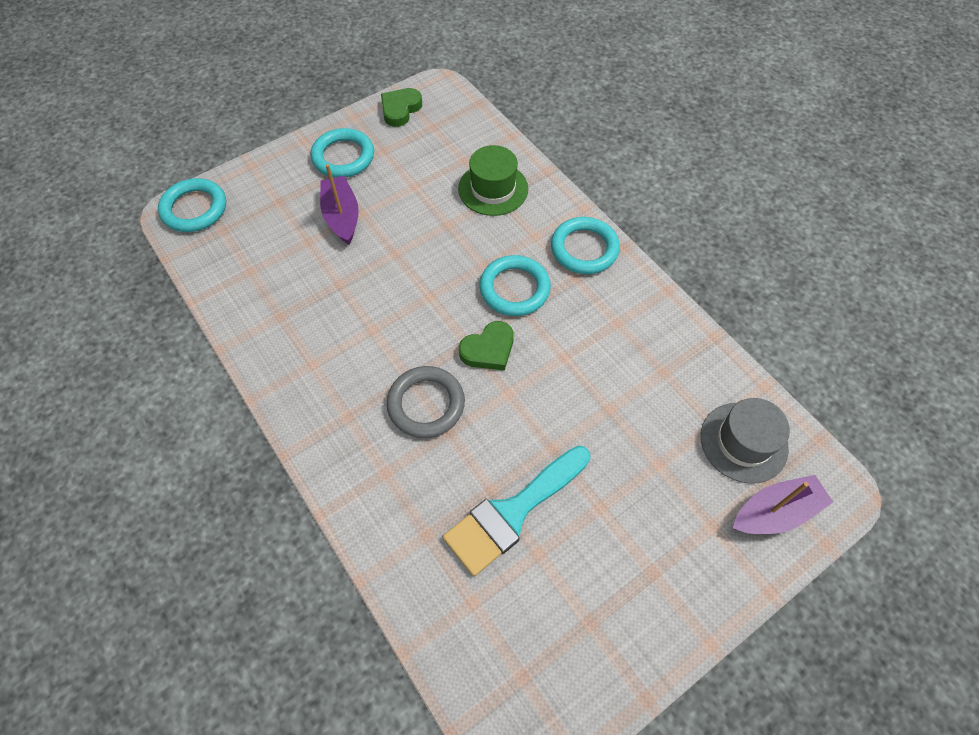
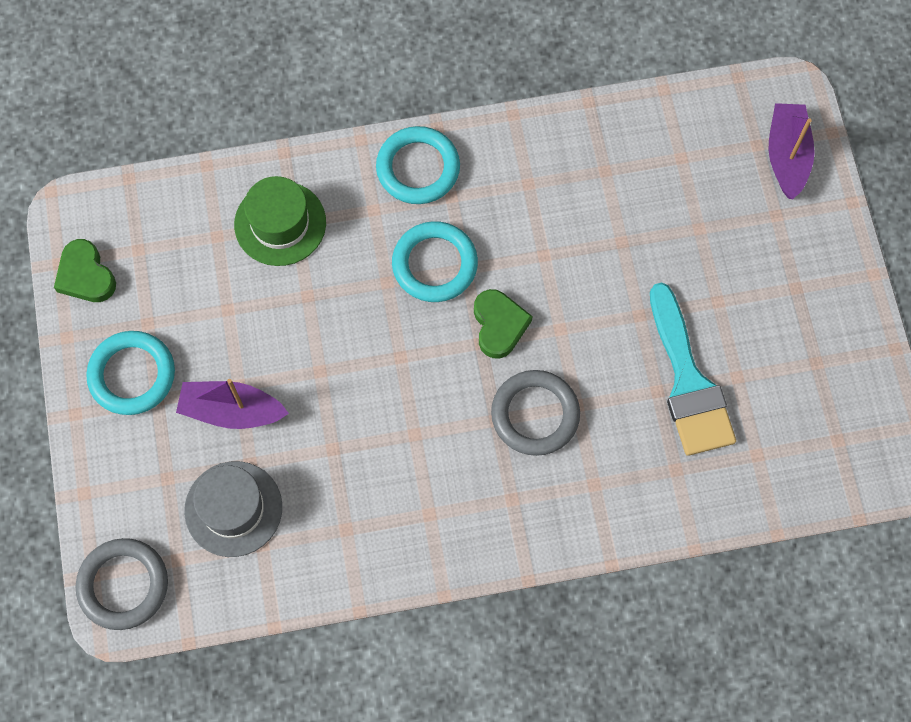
camera: 65 degrees left, 10 degrees up
turquoise ring [158,178,226,232] -> grey ring [75,538,168,630]
grey hat [701,398,790,484] -> grey hat moved to [184,461,282,557]

